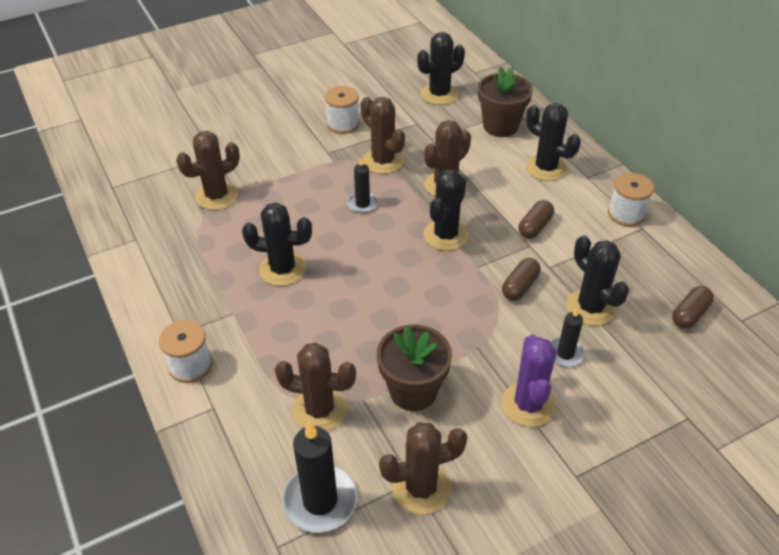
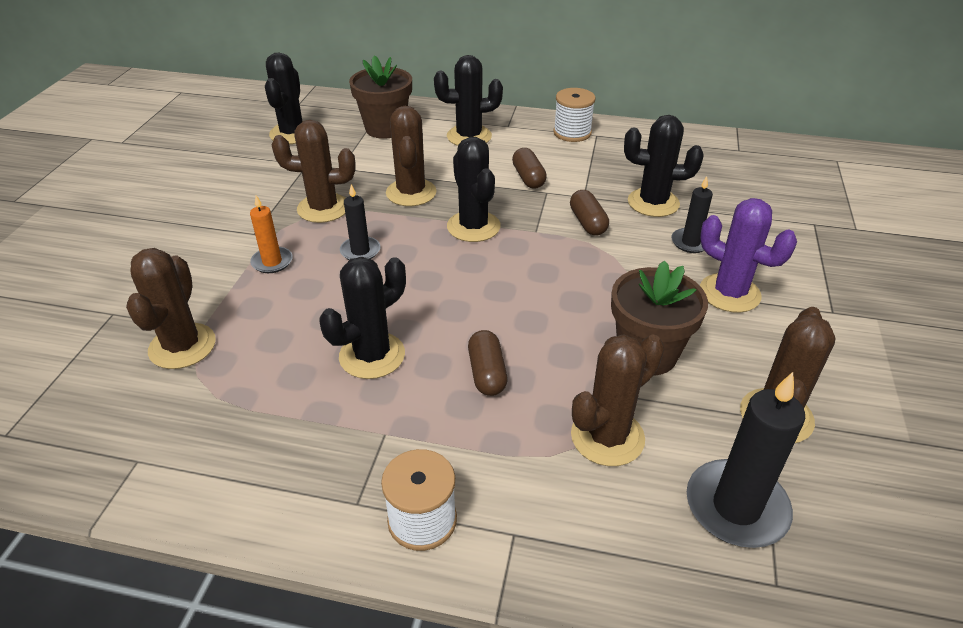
camera: 50 degrees left, 5 degrees down
white spool [325,86,360,134] -> none
brown capsule [672,286,714,329] -> brown capsule moved to [468,330,508,396]
none -> orange candle [250,195,293,273]

